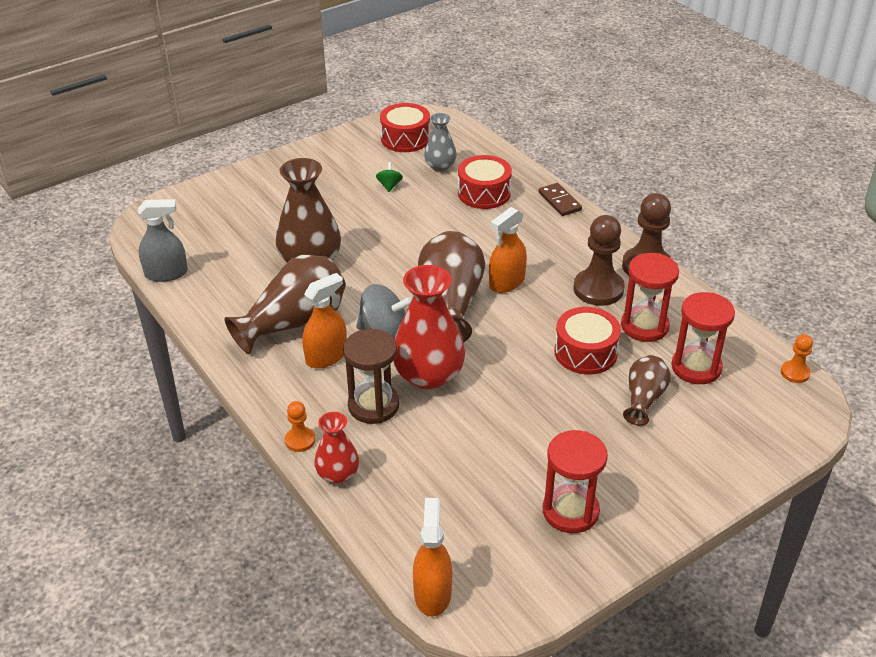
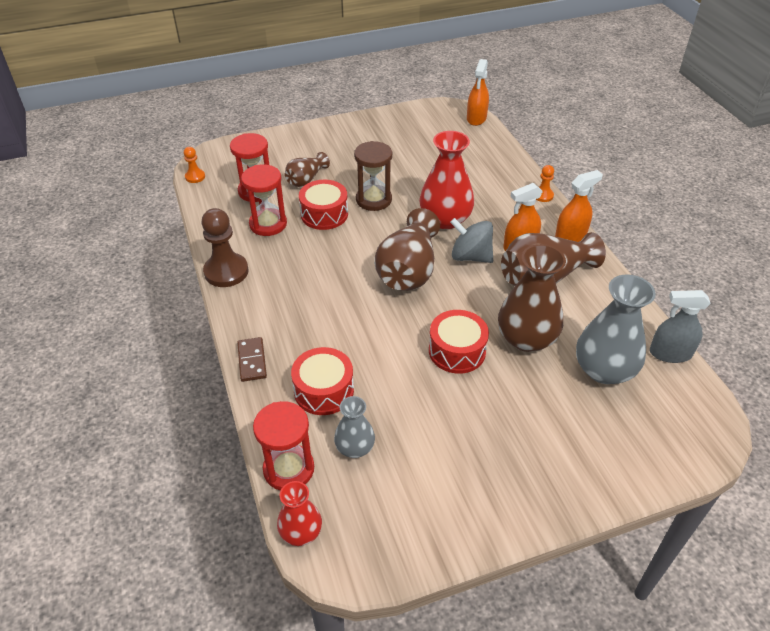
camera: 165 degrees left, 5 degrees up
red vase [314,412,359,484] -> red vase moved to [277,481,322,546]
brown hourglass [343,329,399,424] -> brown hourglass moved to [354,141,392,211]
green spinning top [376,162,403,192] -> none
red drum [380,103,430,152] -> red drum moved to [429,310,489,374]
orange spray bottle [489,207,527,293] -> orange spray bottle moved to [555,170,603,242]
red hourglass [543,430,608,533] -> red hourglass moved to [253,401,314,491]
brown pawn [574,215,625,306] -> none
none -> grey vase [576,274,656,384]

